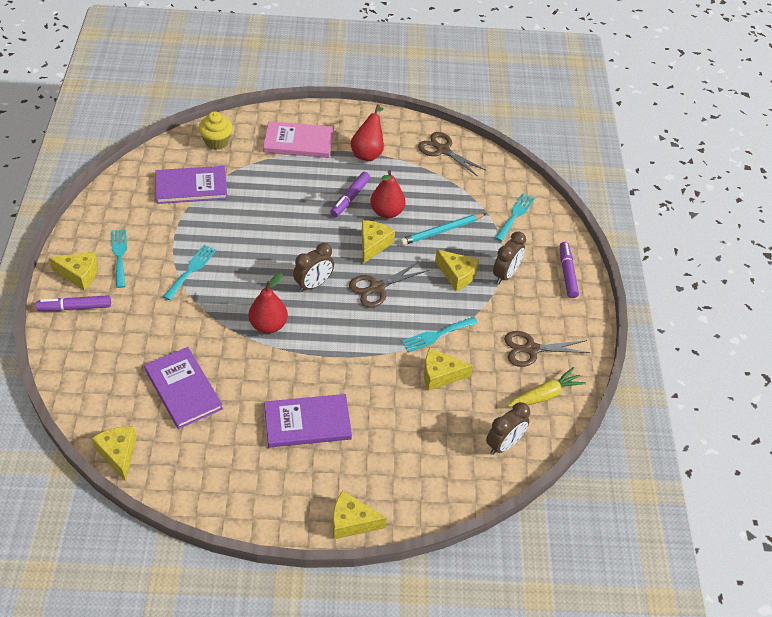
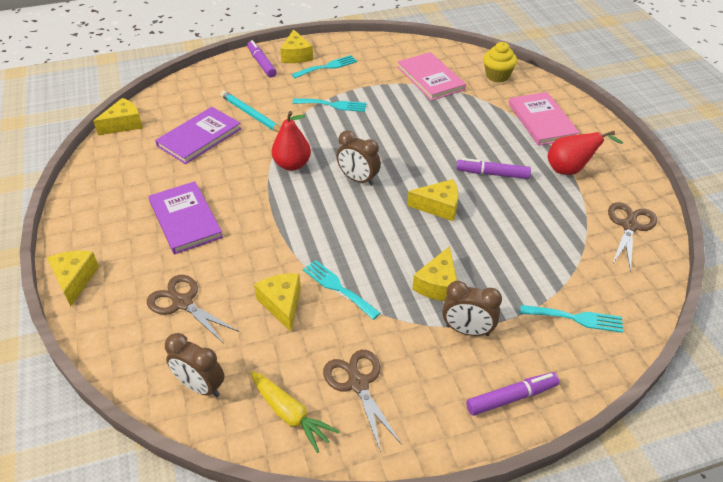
camera: 75 degrees right, 5 degrees down
purple book [155,166,228,204] -> pink book [397,52,466,101]
brown scissors [349,261,428,308] -> brown scissors moved to [147,275,239,343]
red pear [370,170,405,218] -> none
turquoise pencil [400,214,486,245] -> turquoise pencil moved to [220,91,281,132]

